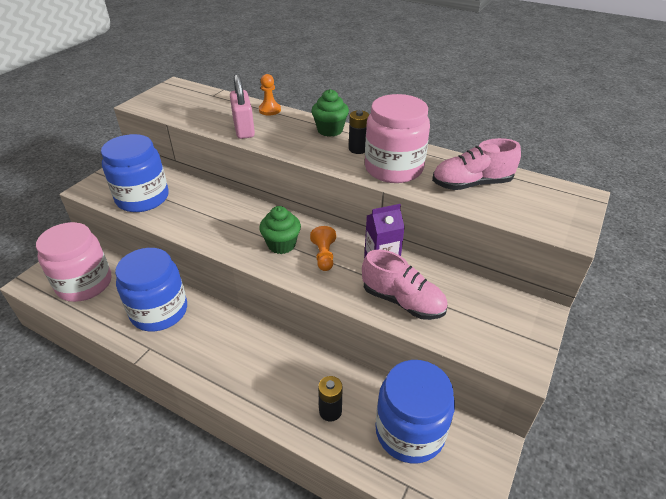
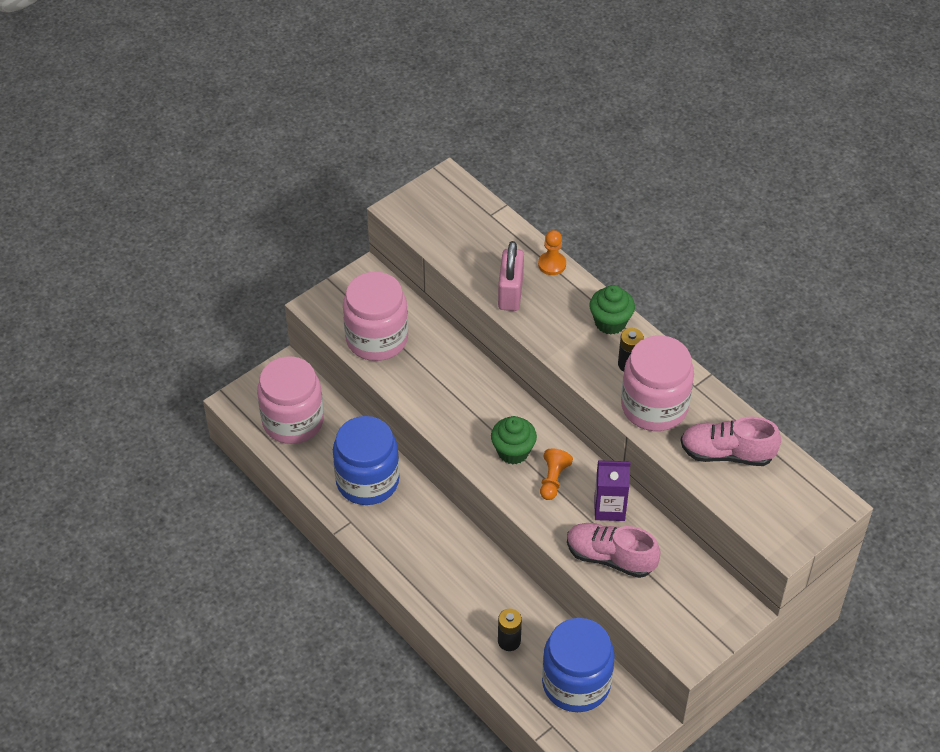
camera: 20 degrees right, 10 degrees up
blue jar [101,134,168,212] -> pink jar [343,272,408,361]
pink shoe [362,250,448,320] -> pink shoe turned 150 degrees clockwise [567,523,660,578]

